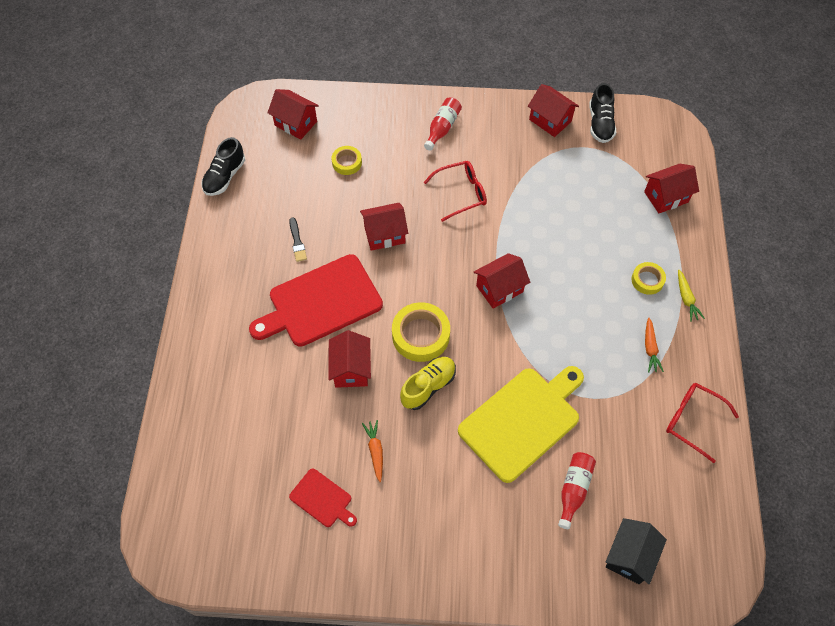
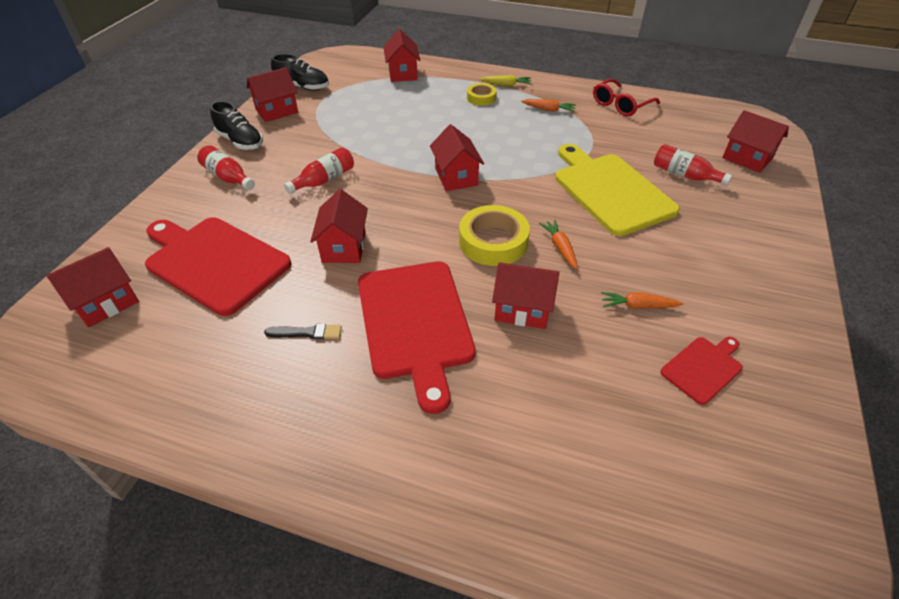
camera: 75 degrees left, 15 degrees down
black shoe [201,137,245,196] -> black shoe moved to [210,101,263,150]
yellow tape [332,146,362,175] -> red cutting board [145,217,292,316]
yellow shoe [400,357,456,410] -> orange carrot [539,220,577,269]
red glasses [424,161,487,222] -> red bottle [284,147,354,194]
black house [606,518,667,584] -> red house [722,110,789,173]

